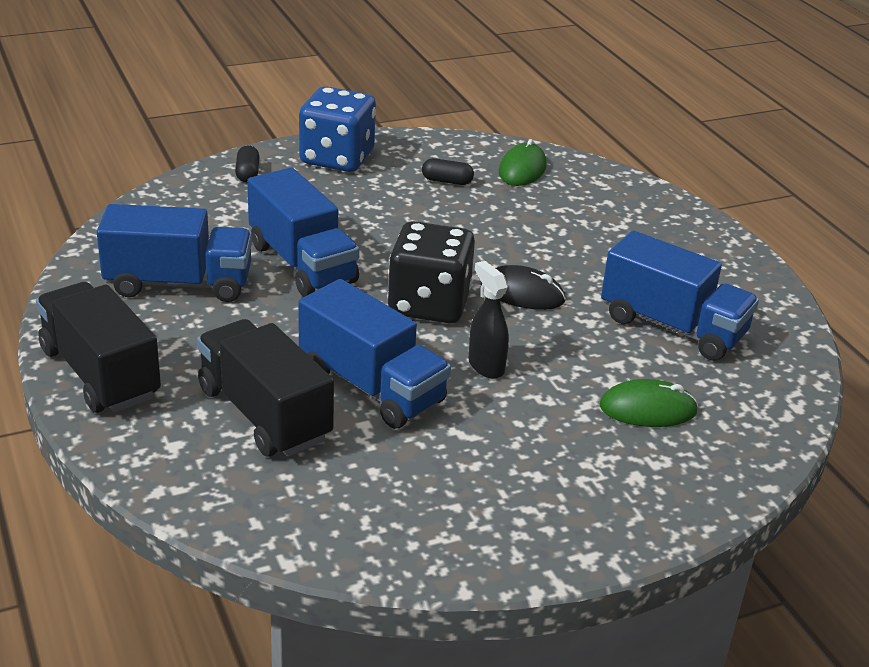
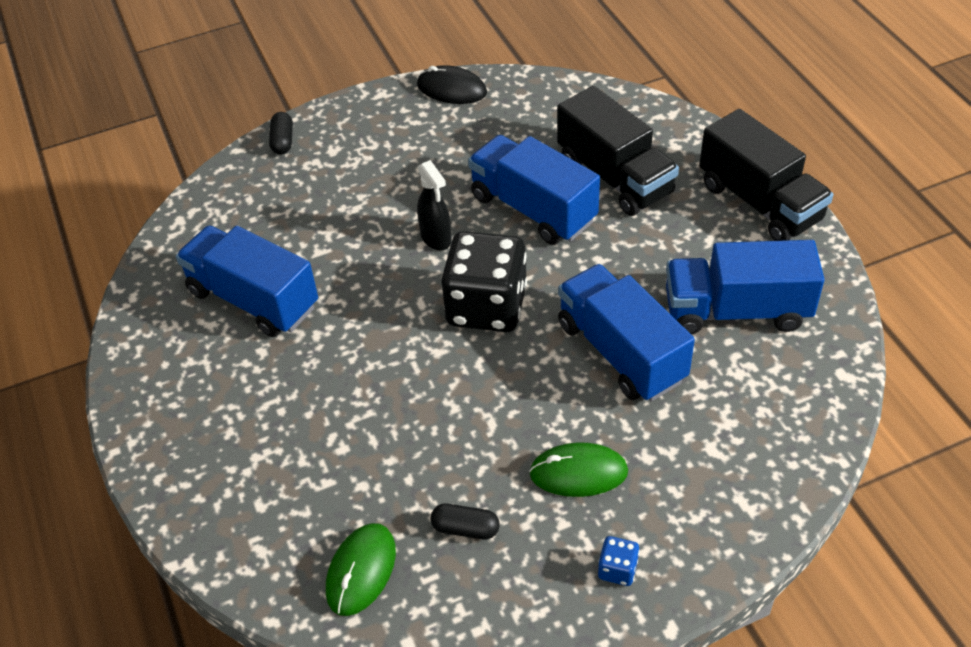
camera: 175 degrees left, 15 degrees up
black capsule [235,145,260,182] -> black capsule moved to [269,112,293,154]
blue dice [299,86,376,172] -> blue dice [598,536,639,586], size x0.40
black mouse [481,265,566,310] -> black mouse moved to [417,65,487,104]
green mouse [599,379,698,427] -> green mouse moved to [529,442,628,497]

